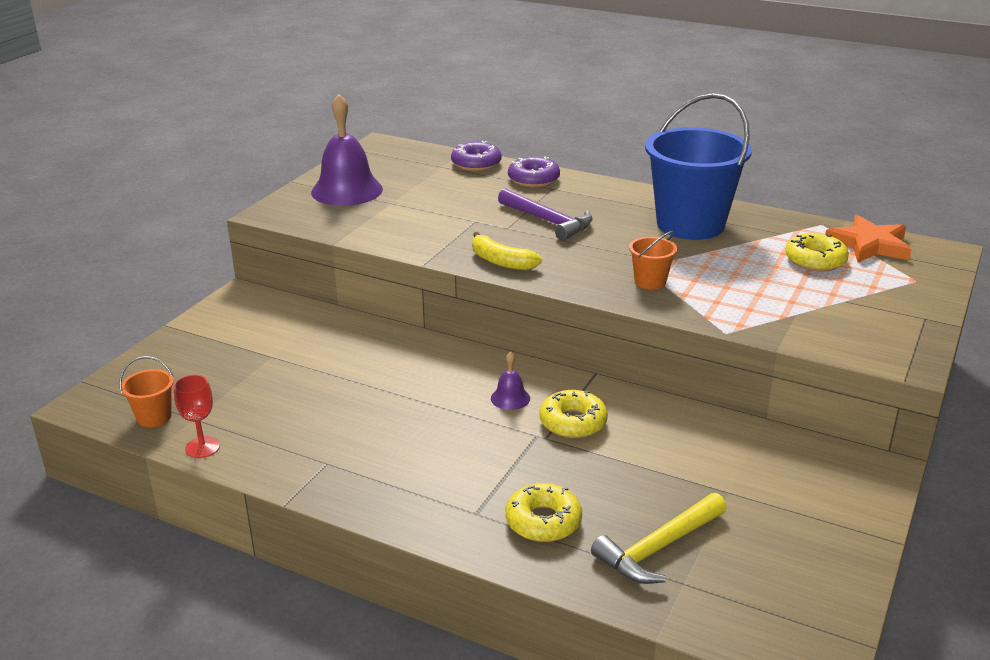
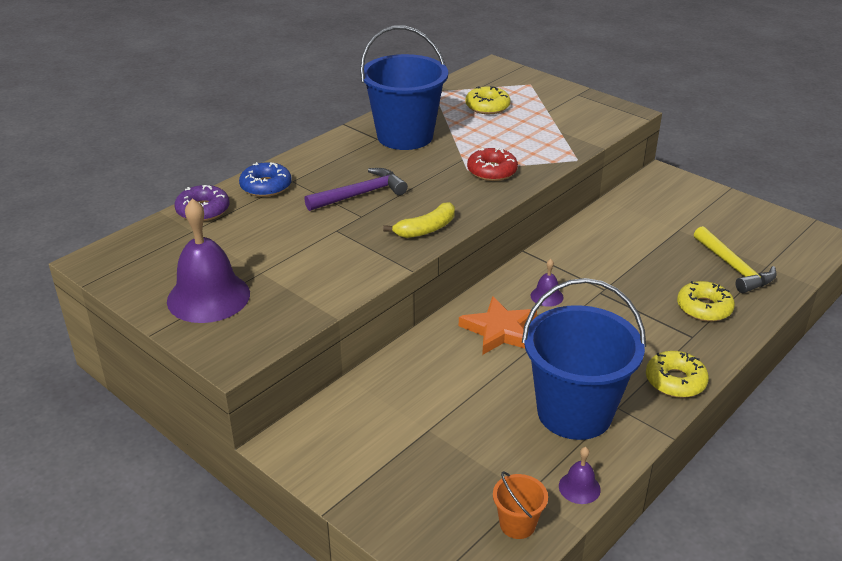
camera: 75 degrees left, 5 degrees up
red goblet [174,375,220,458] -> purple bell [559,447,601,504]
purple donut [508,156,560,187] -> blue donut [239,162,292,197]
yellow donut [540,390,608,438] -> yellow donut moved to [646,351,709,398]
orange bucket [629,231,677,290] -> red donut [467,148,518,181]
orange star [825,215,911,263] -> orange star moved to [459,296,537,355]
none -> blue bucket [522,278,646,440]

